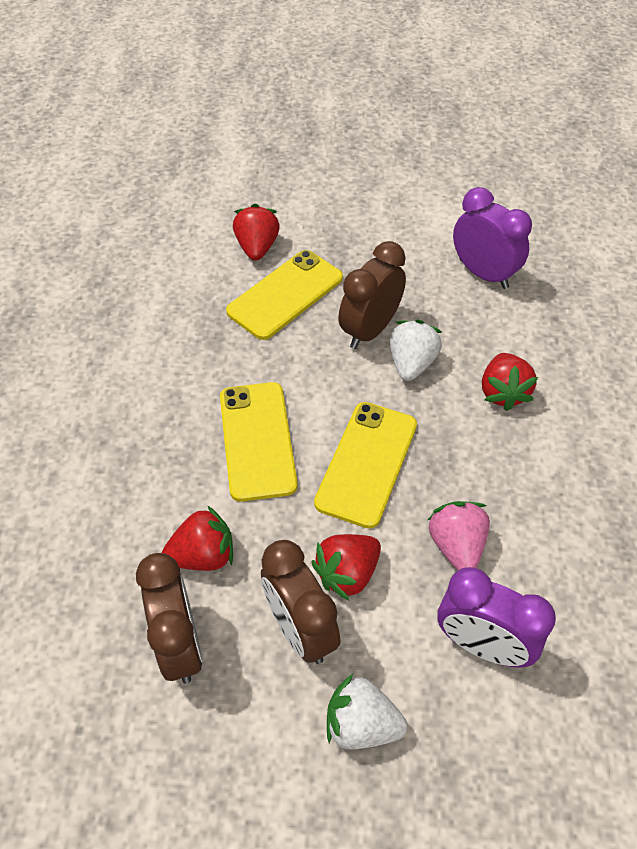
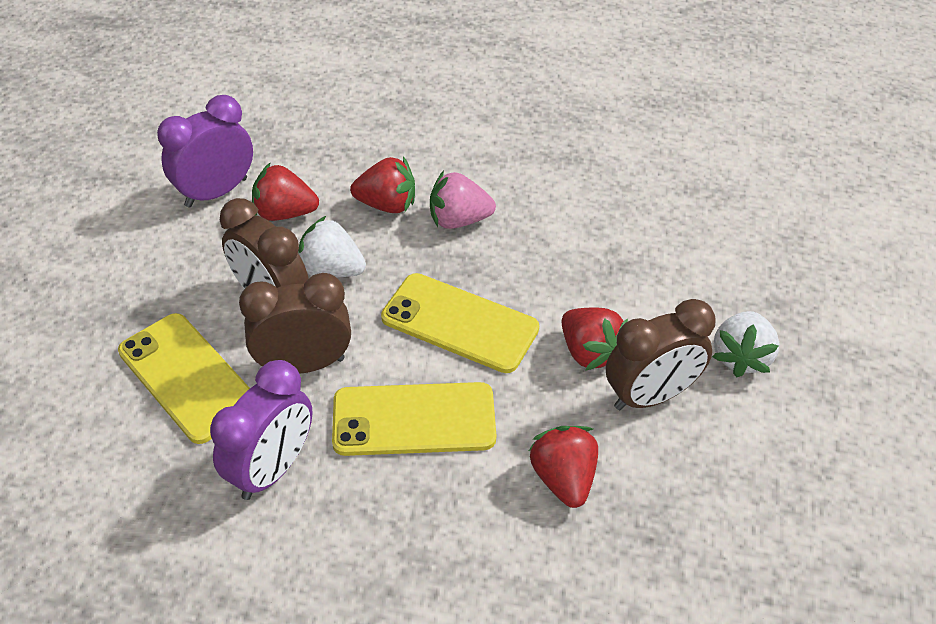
camera: 85 degrees left, 5 degrees down
brown clock [136,553,202,684] -> brown clock moved to [239,273,351,374]
red strawberry [233,204,280,261] -> red strawberry moved to [252,162,319,221]
pink strawberry [428,501,490,570] -> pink strawberry moved to [430,171,496,229]
purple clock [437,567,556,667] -> purple clock moved to [210,360,313,500]

